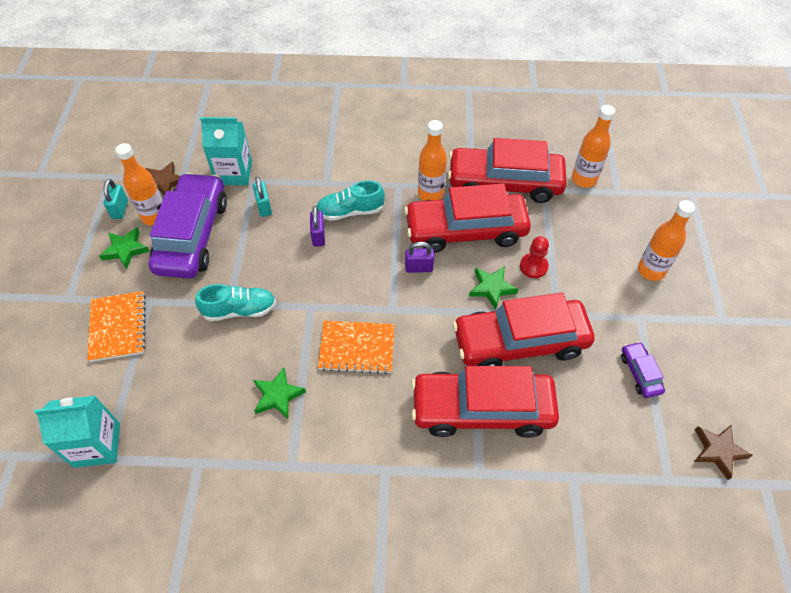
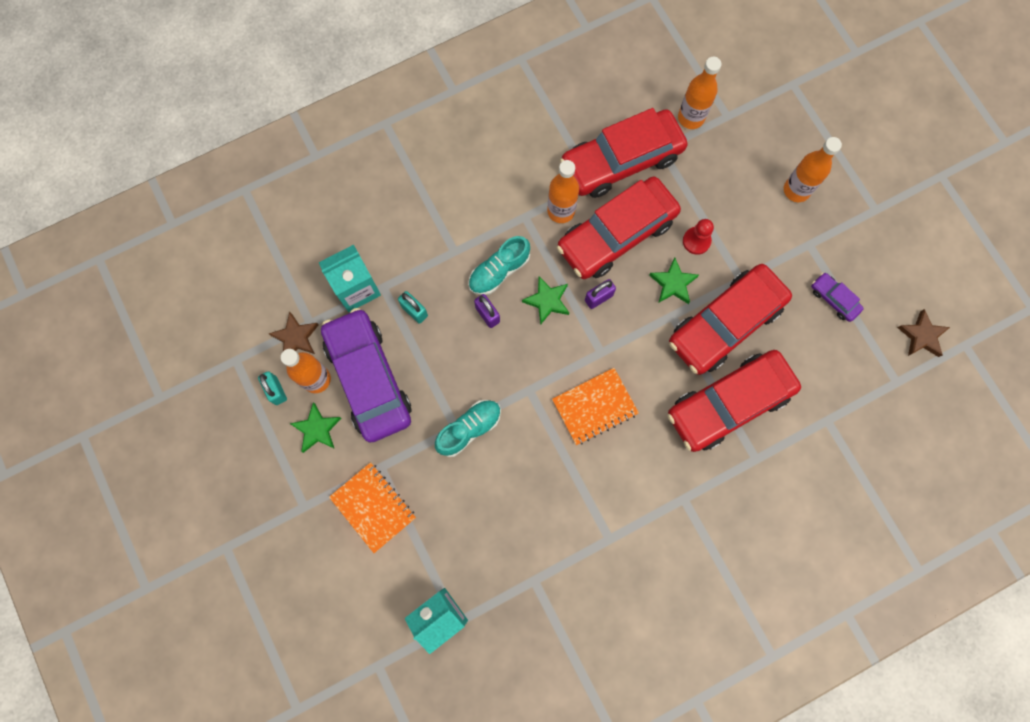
camera: 30 degrees left, 20 degrees up
green star [253,368,306,419] -> green star moved to [522,277,569,324]

